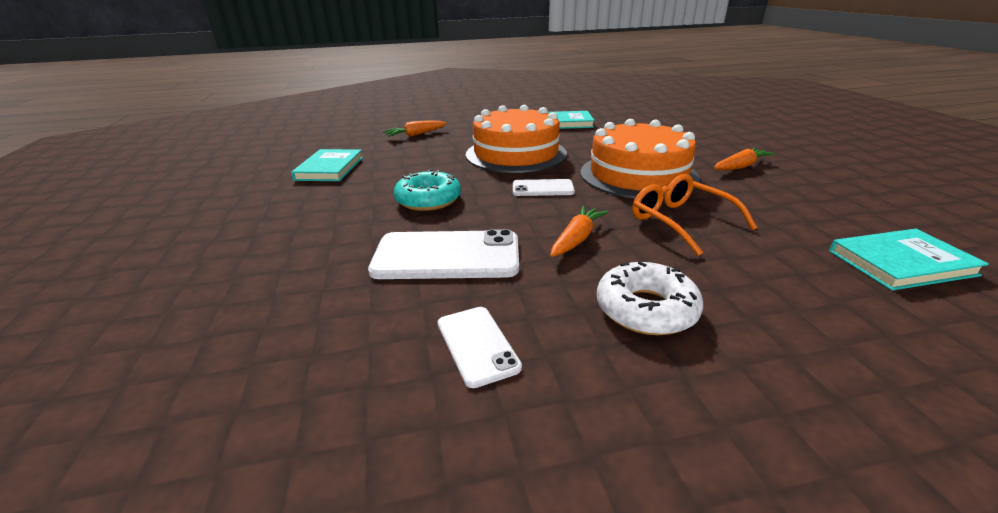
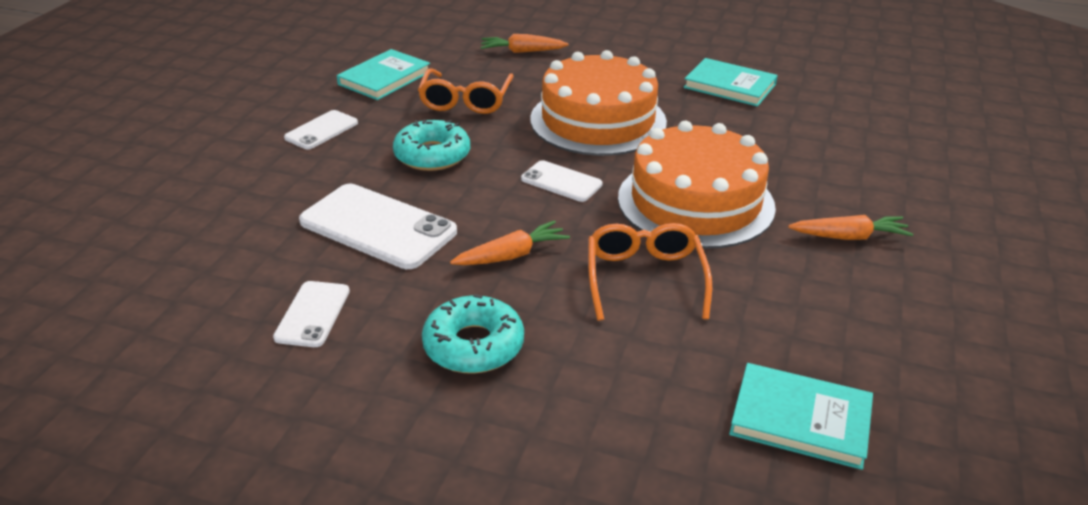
camera: 30 degrees right, 5 degrees up
white donut [597,261,703,335] -> turquoise donut [422,294,524,374]
none -> white phone [284,110,358,149]
none -> orange glasses [418,68,514,114]

